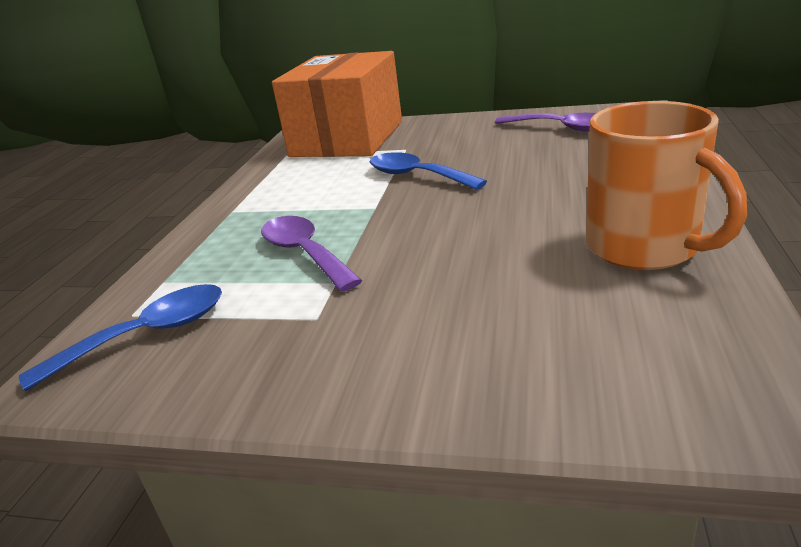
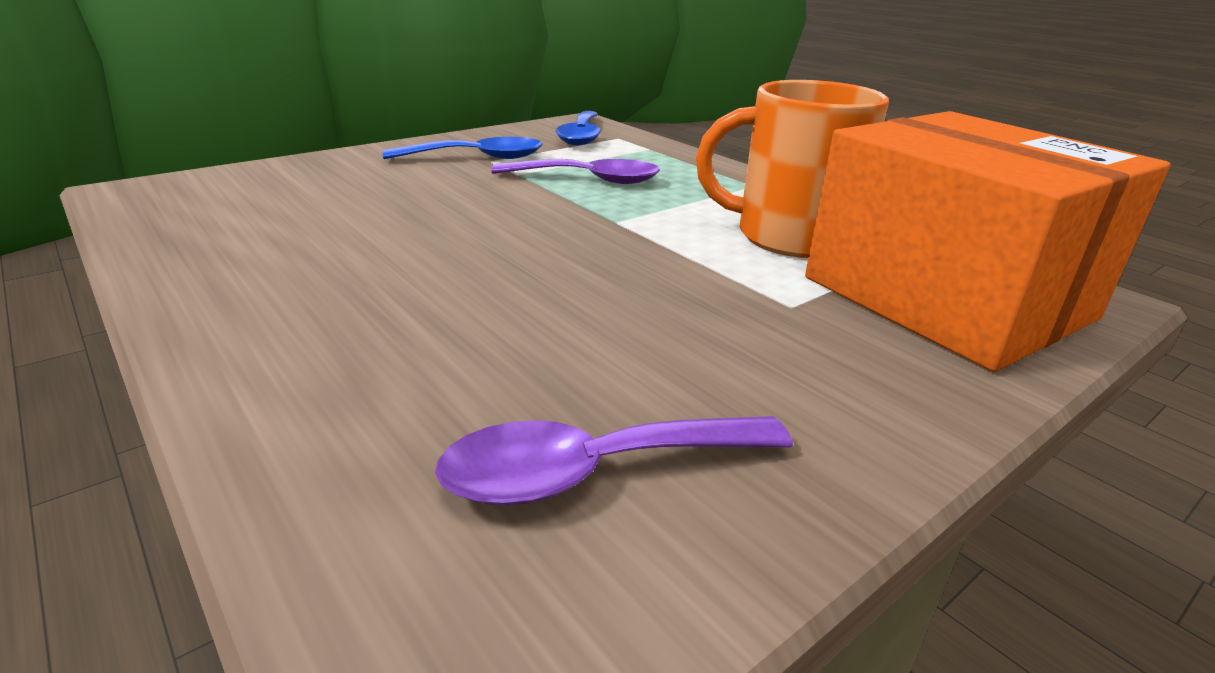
camera: 125 degrees right, 0 degrees up
blue spoon [370,152,487,190] -> blue spoon moved to [383,137,543,159]
orange mug [586,101,747,270] -> orange mug moved to [696,80,889,258]

